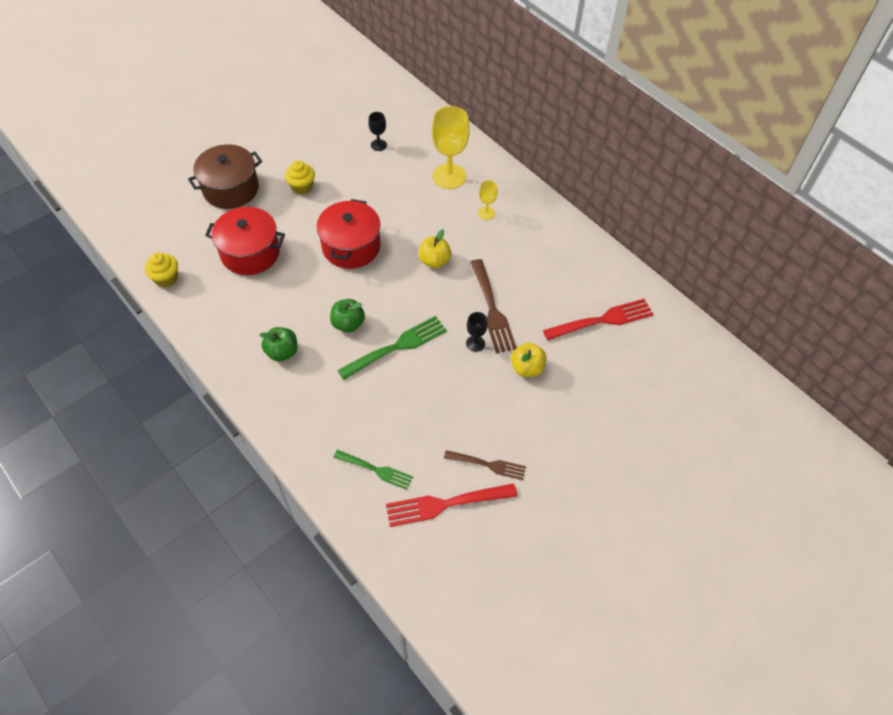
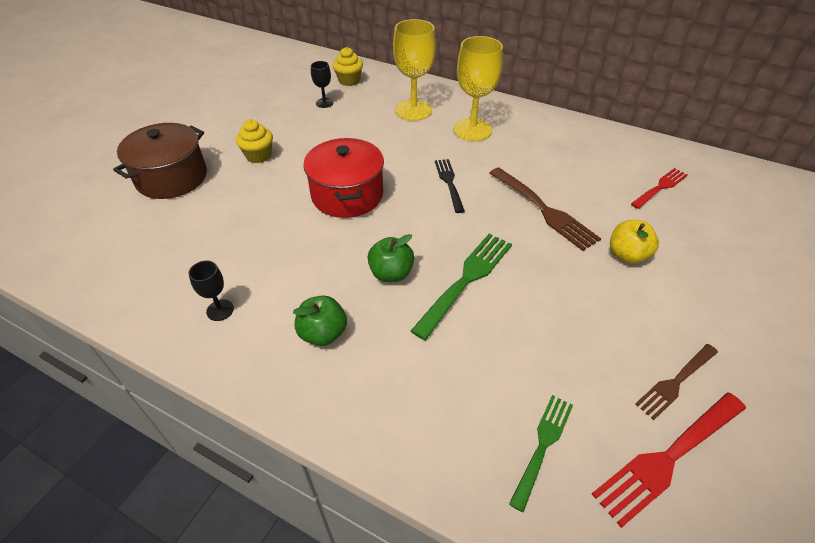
camera: 20 degrees left, 10 degrees down
yellow cupcake [144,253,178,287] -> yellow cupcake moved to [333,47,363,86]
red pot [205,207,285,275] -> none
green fork [333,450,413,490] -> green fork turned 60 degrees counterclockwise [509,395,573,512]
yellow apple [418,229,451,268] -> black fork [435,159,465,213]
brown fork [444,450,526,480] -> brown fork turned 150 degrees clockwise [635,344,718,420]
black goblet [466,312,488,352] -> black goblet moved to [189,260,234,321]
yellow goblet [478,180,498,220] -> yellow goblet [454,36,503,141], size x2.04
red fork [543,299,653,340] -> red fork [631,168,688,209], size x0.64

